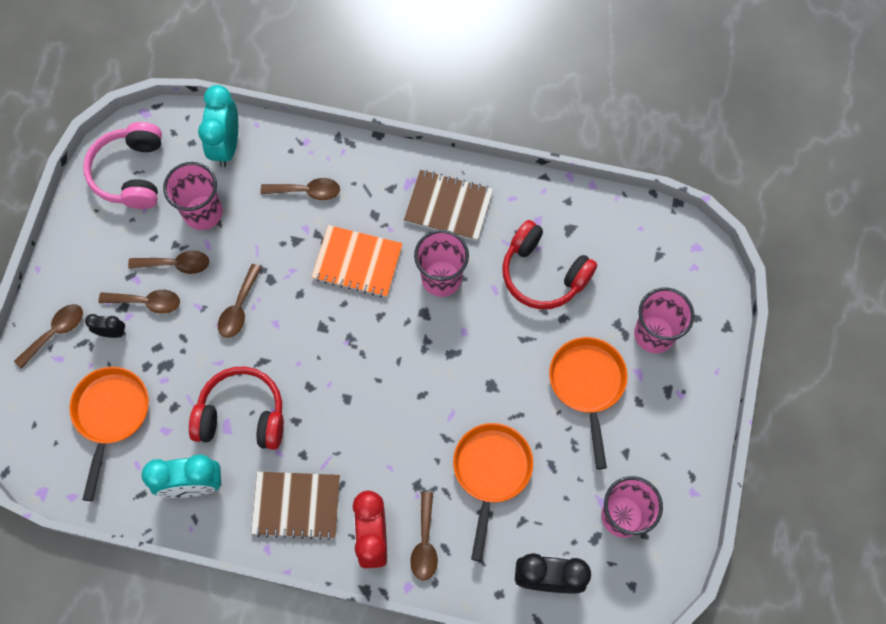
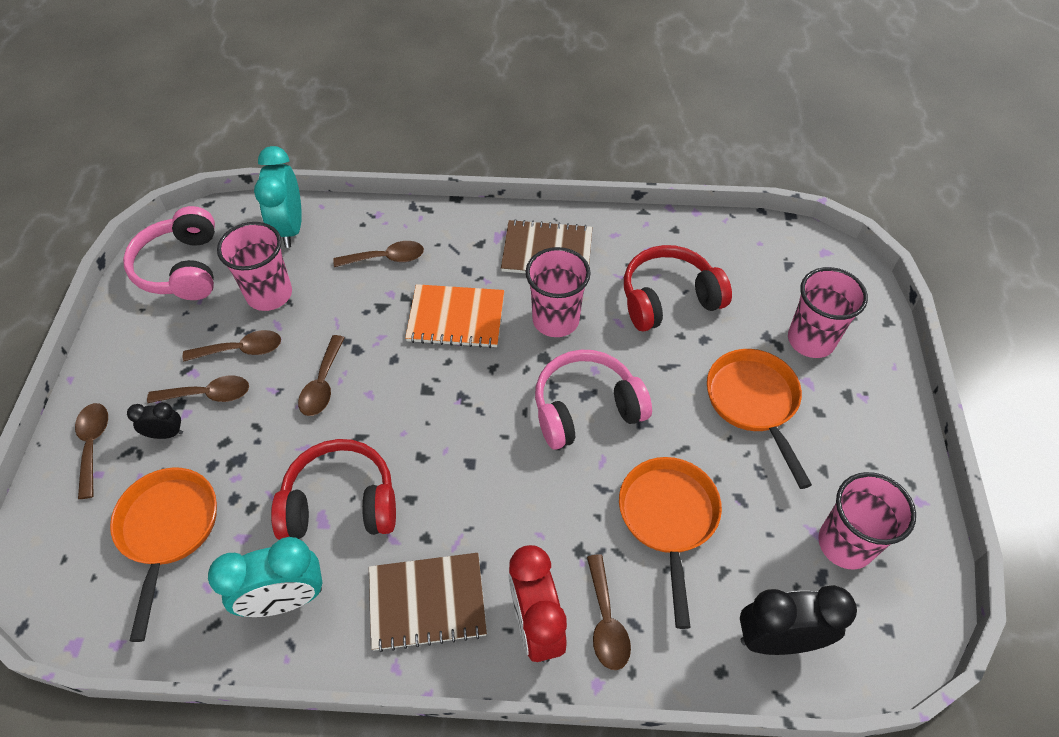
camera: 10 degrees left, 15 degrees down
brown spoon [14,304,83,369] -> brown spoon turned 45 degrees counterclockwise [75,403,108,499]
red headphones [502,220,597,309] -> red headphones turned 135 degrees clockwise [624,245,732,331]
none -> pink headphones [535,350,652,450]

